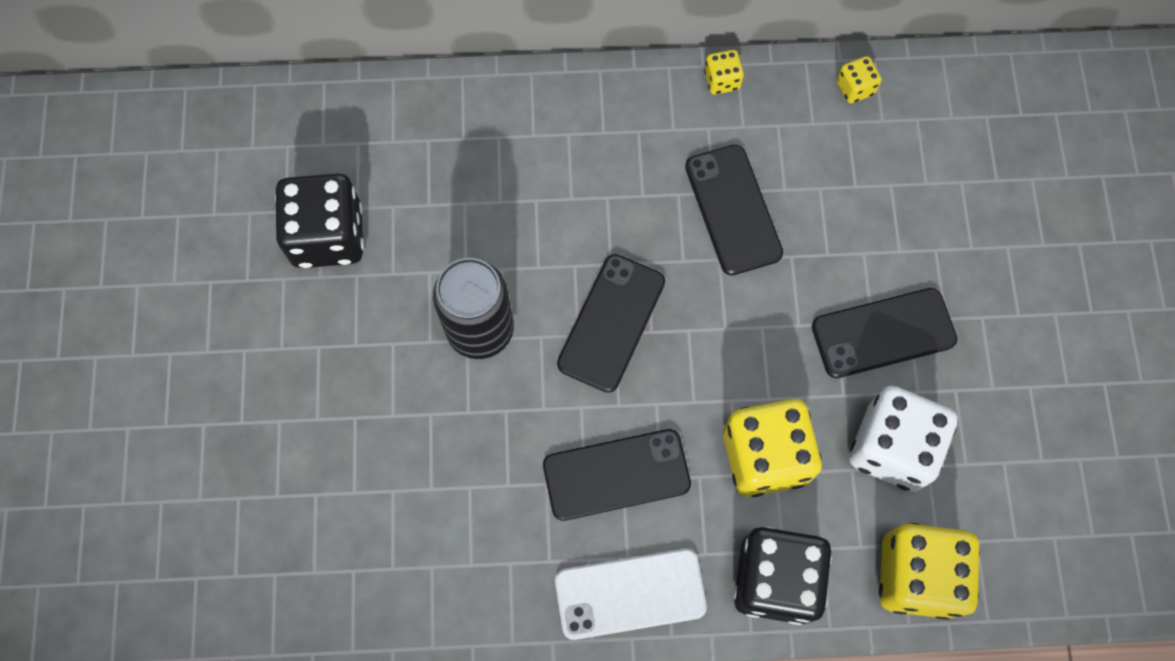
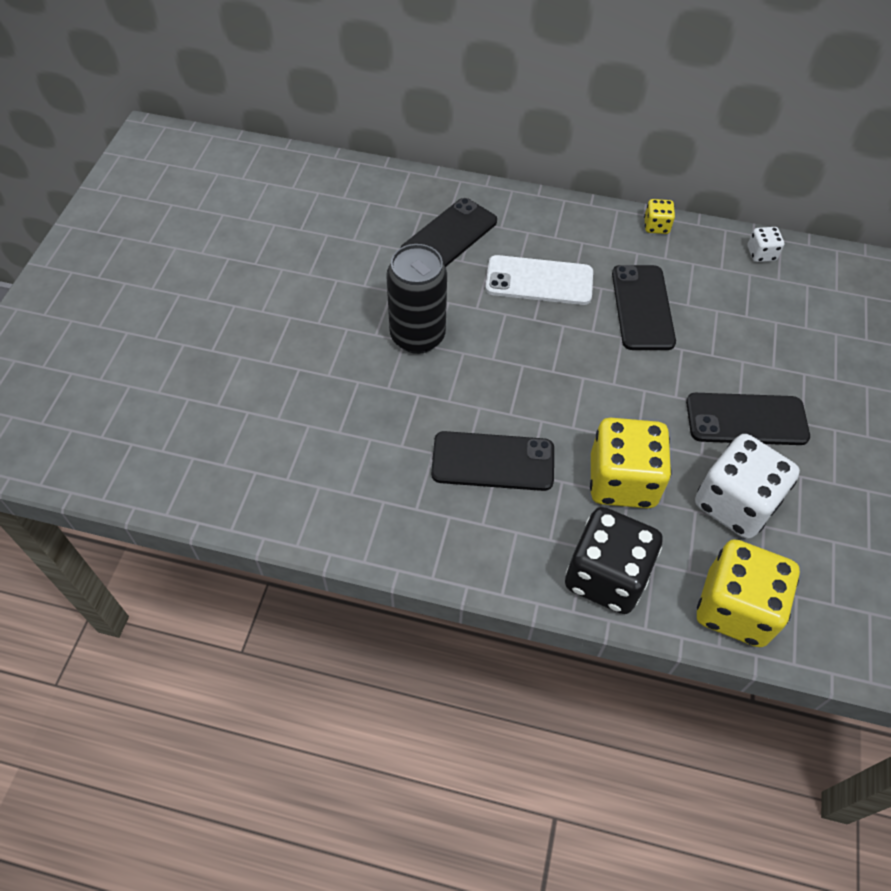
camera: 15 degrees right, 15 degrees down
black dice [275,174,364,268] -> none
white phone [555,549,707,640] -> white phone moved to [485,255,593,305]
black phone [557,254,665,393] -> black phone moved to [401,198,497,267]
yellow dice [836,56,882,104] -> white dice [747,227,784,262]

